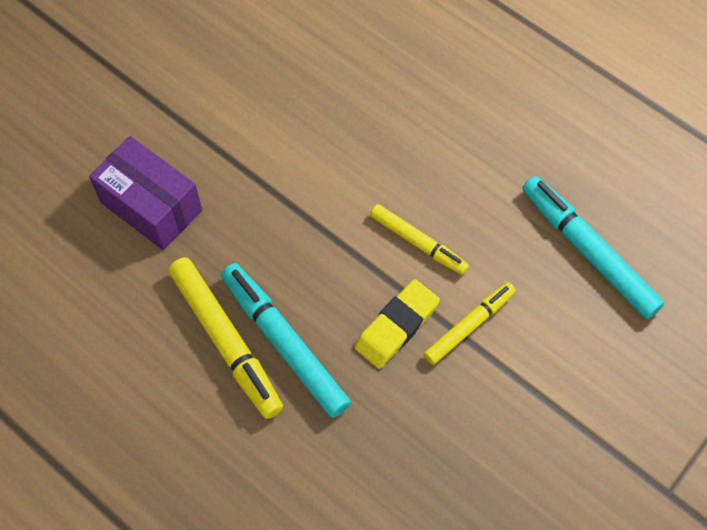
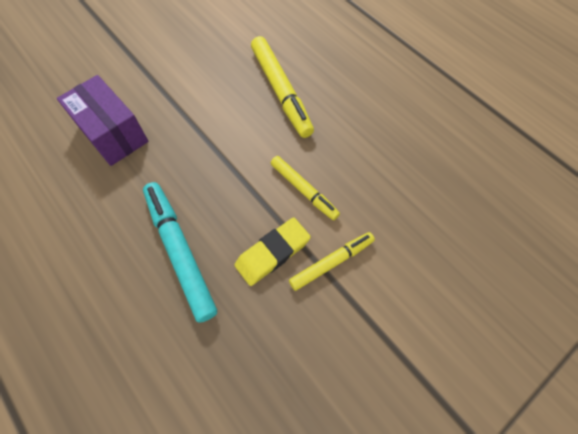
camera: 10 degrees right, 0 degrees up
yellow marker [168,257,283,419] -> yellow marker moved to [251,36,314,138]
turquoise marker [522,176,664,319] -> none

